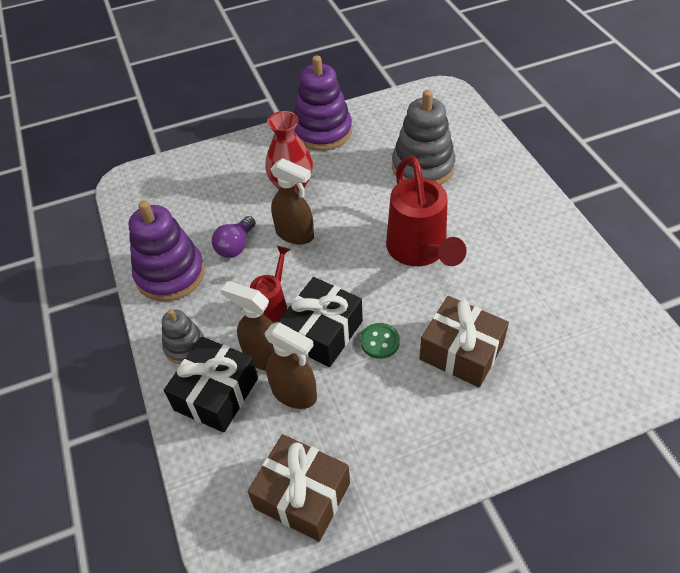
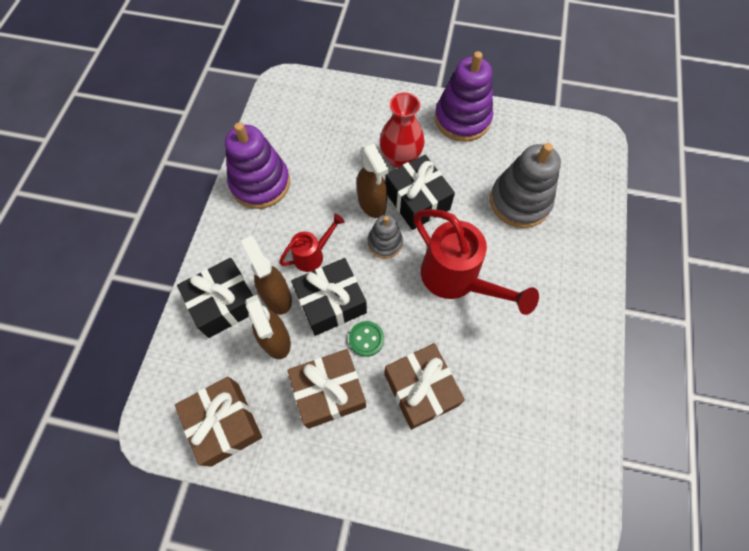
camera: 30 degrees right, 15 degrees up
grey stacking toy [162,309,204,364] -> grey stacking toy moved to [368,215,403,259]
purple light bulb [212,216,255,258] -> none
red watering can [386,156,467,266] -> red watering can turned 60 degrees counterclockwise [413,209,539,315]
none -> brown gift [288,349,366,429]
none -> black gift [385,155,455,230]

